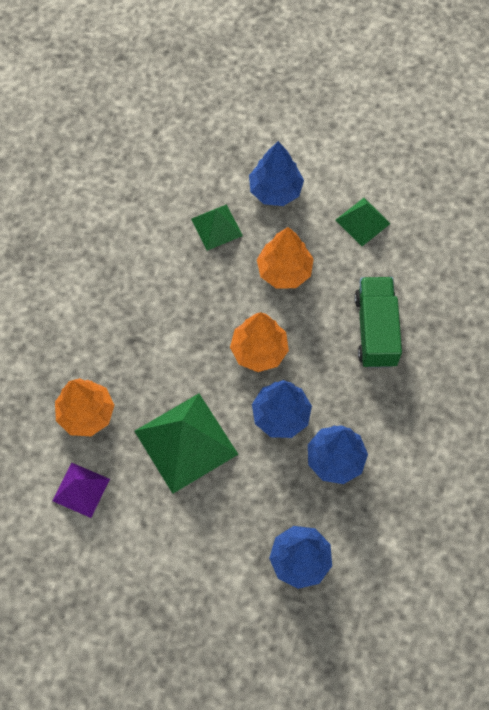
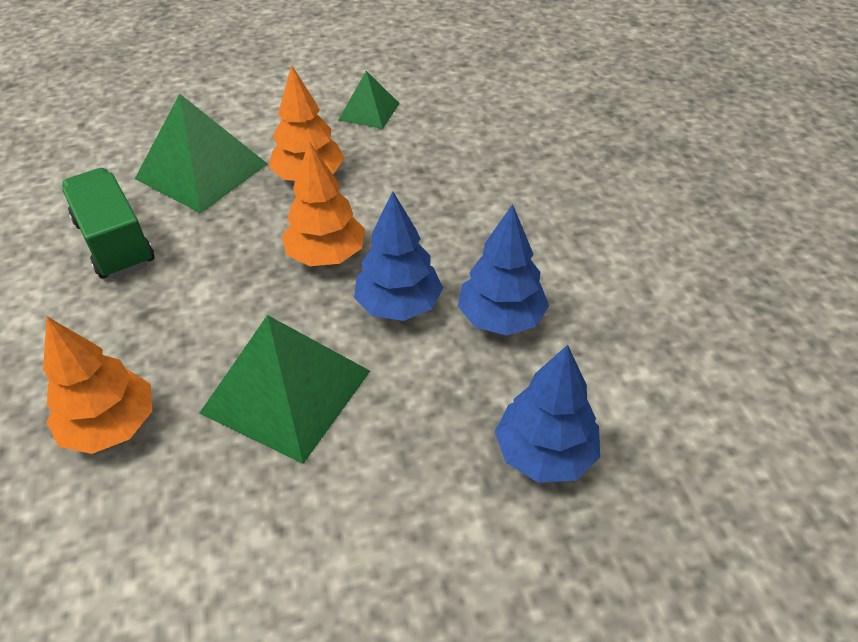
camera: 30 degrees left, 20 degrees down
purple pyramid [52,463,110,518] -> none
green pyramid [191,204,243,251] -> green pyramid [135,94,268,213], size x1.79
blue tree [249,141,304,206] -> none
green truck [354,277,402,368] -> green truck moved to [61,168,155,279]

